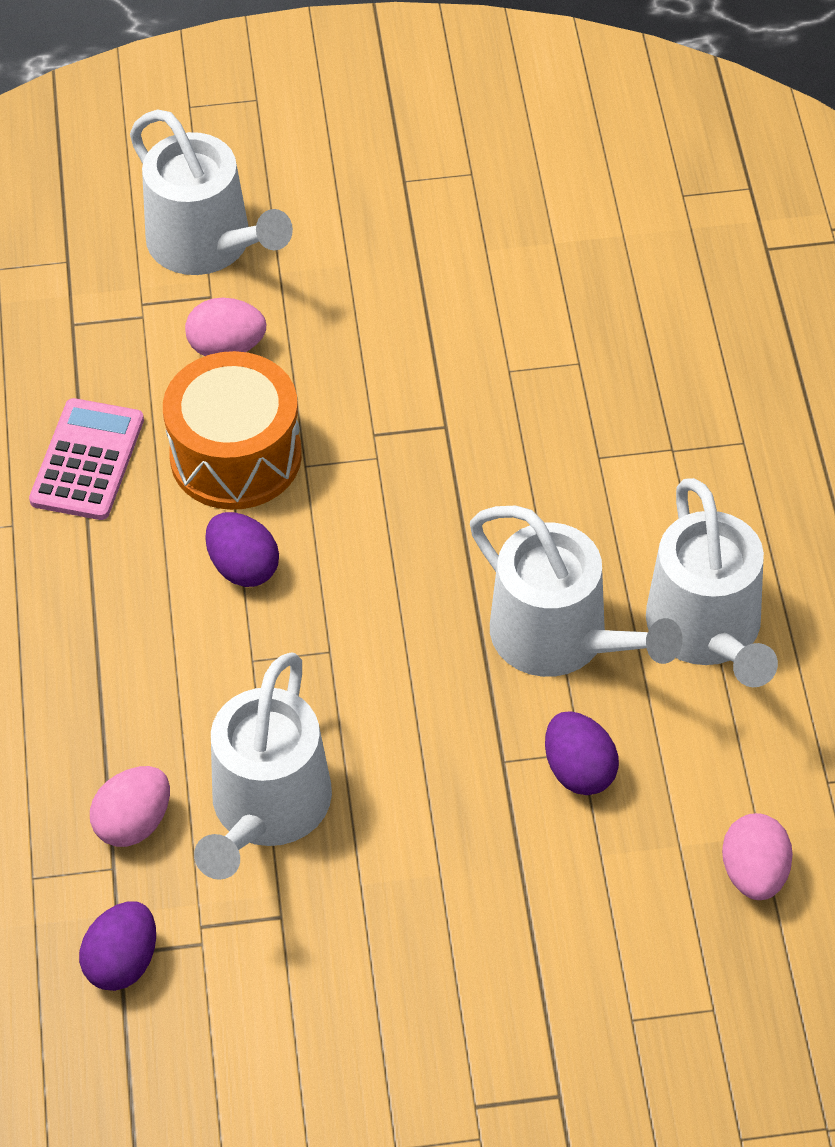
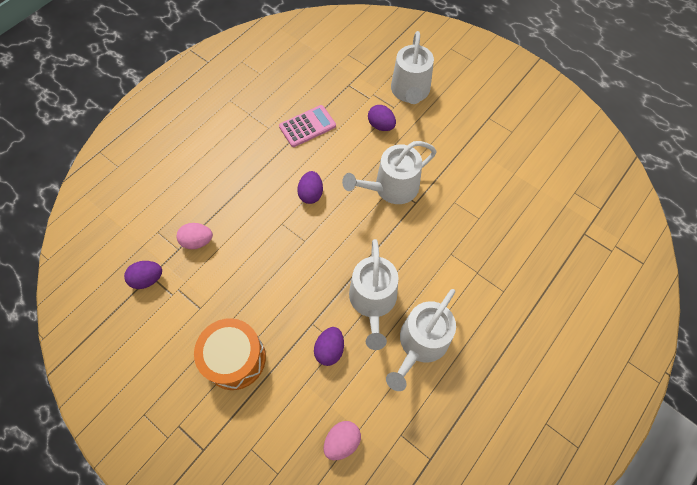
camera: 45 degrees right, 10 degrees up
orange drum [163,351,302,510] -> orange drum moved to [194,318,266,390]
pink egg [185,298,266,356] -> purple egg [368,105,396,131]
white watering can [194,652,332,880] -> white watering can moved to [342,141,436,204]

